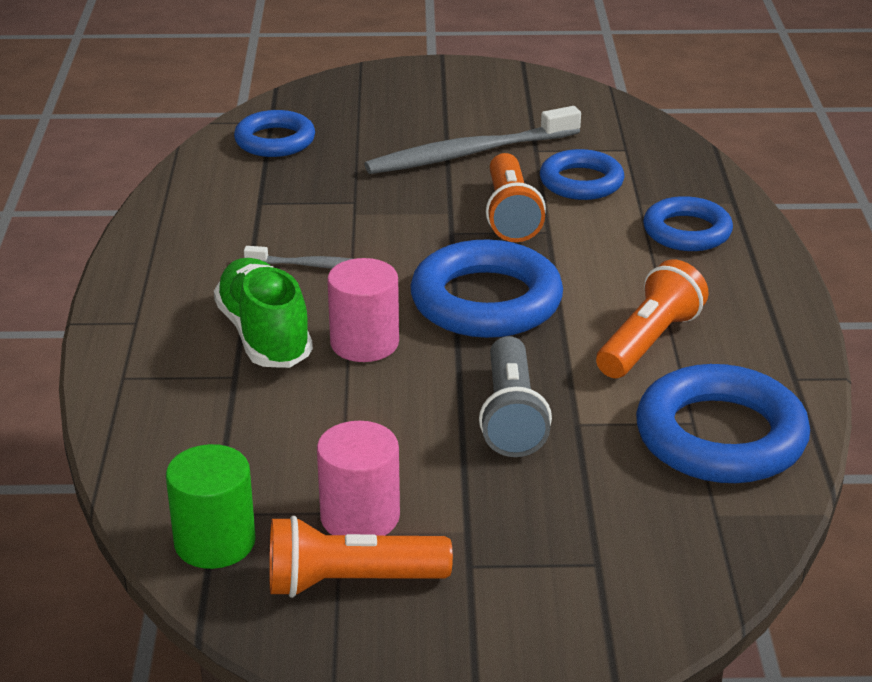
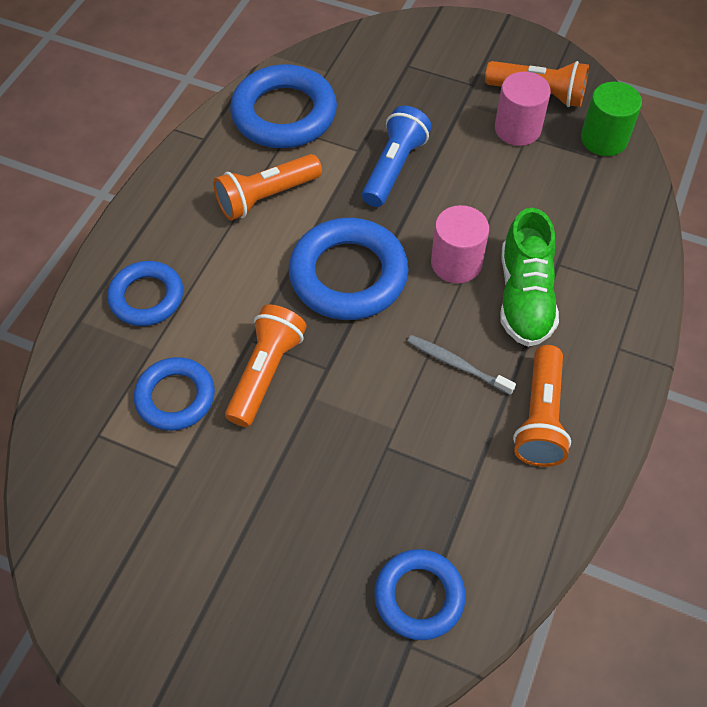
camera: 155 degrees left, 25 degrees up
grey toothbrush [364,106,581,174] -> none
grey flashlight [479,336,552,457] -> blue flashlight [362,106,432,207]
none -> orange flashlight [513,345,571,467]

